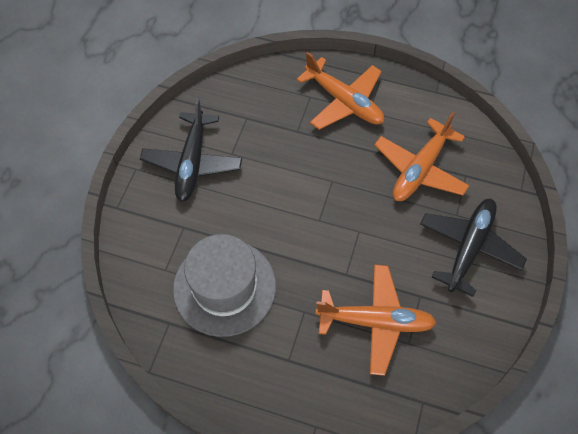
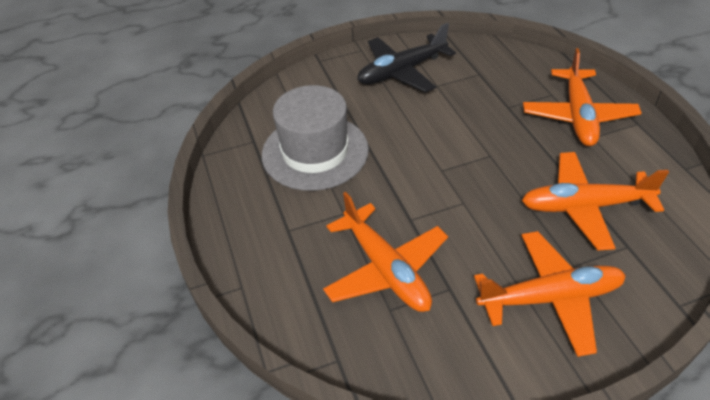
camera: 55 degrees right, 15 degrees down
black plane [420,199,527,297] -> orange plane [474,231,626,357]

